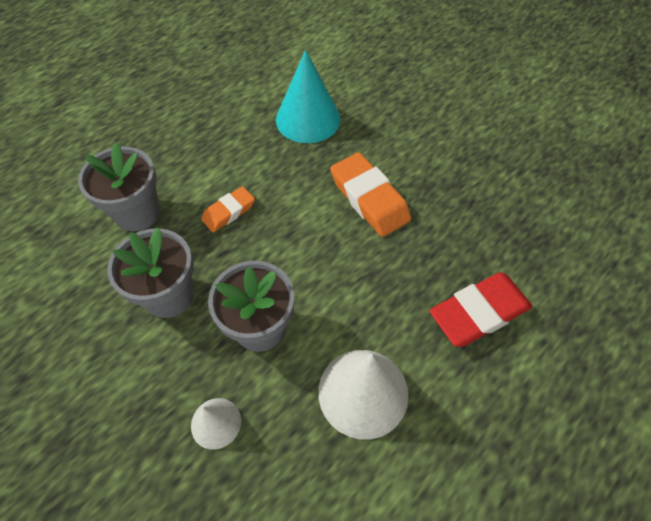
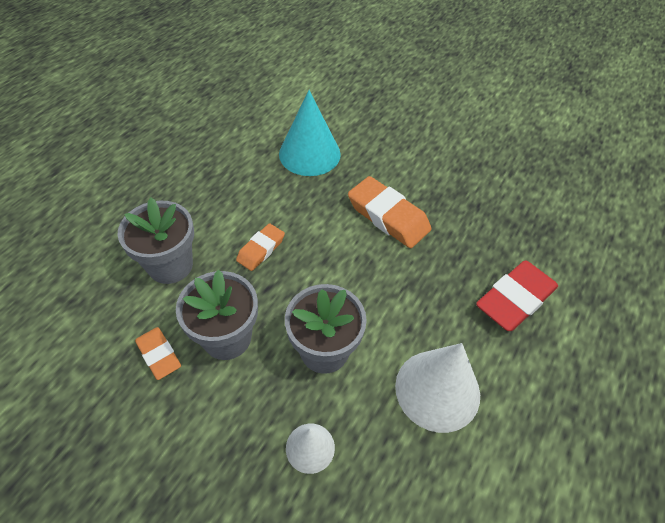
camera: 15 degrees left, 5 degrees down
none -> orange eraser [135,327,181,380]

